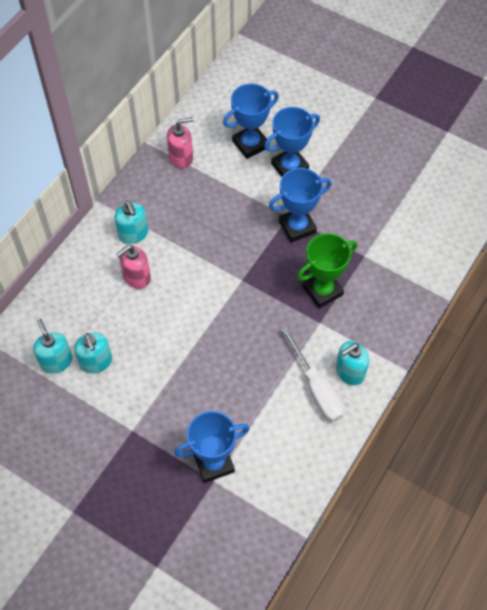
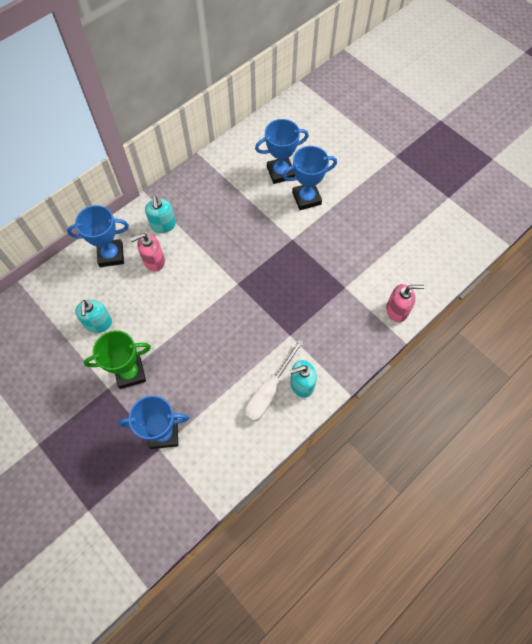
camera: 15 degrees right, 5 degrees up
turquoise soap dispenser [33,319,72,374] -> none
pink soap dispenser [167,117,194,169] -> pink soap dispenser moved to [386,284,424,322]
blue trophy [269,168,331,243] -> blue trophy moved to [67,205,129,267]
white screwdriver [281,326,344,422] -> white screwdriver turned 45 degrees clockwise [245,339,304,422]
green trophy [297,233,357,308] -> green trophy moved to [84,330,151,389]

